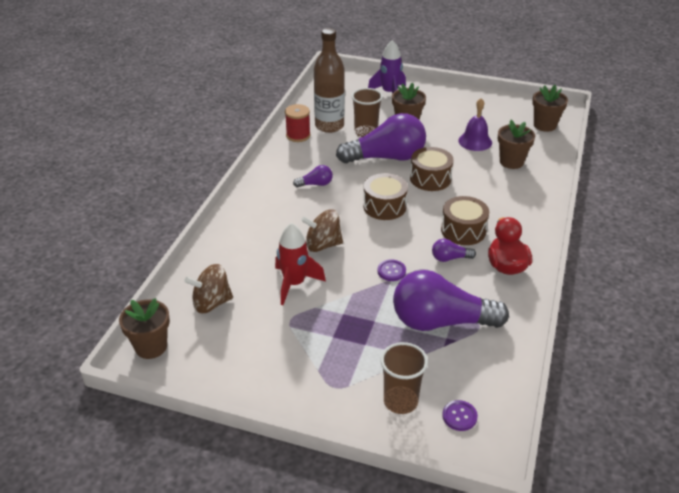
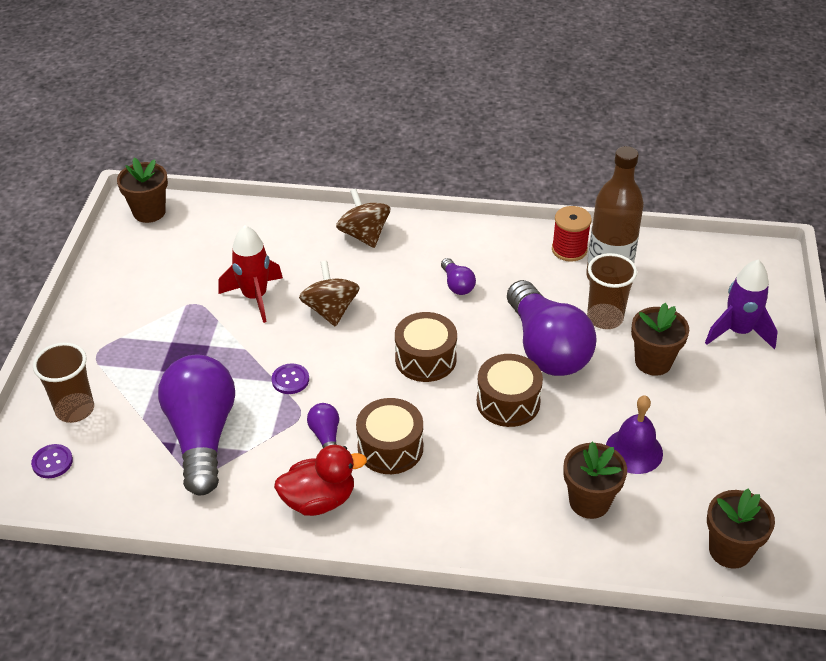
camera: 80 degrees right, 5 degrees up
brown spinning top [184,264,233,313] -> brown spinning top moved to [336,188,390,248]

